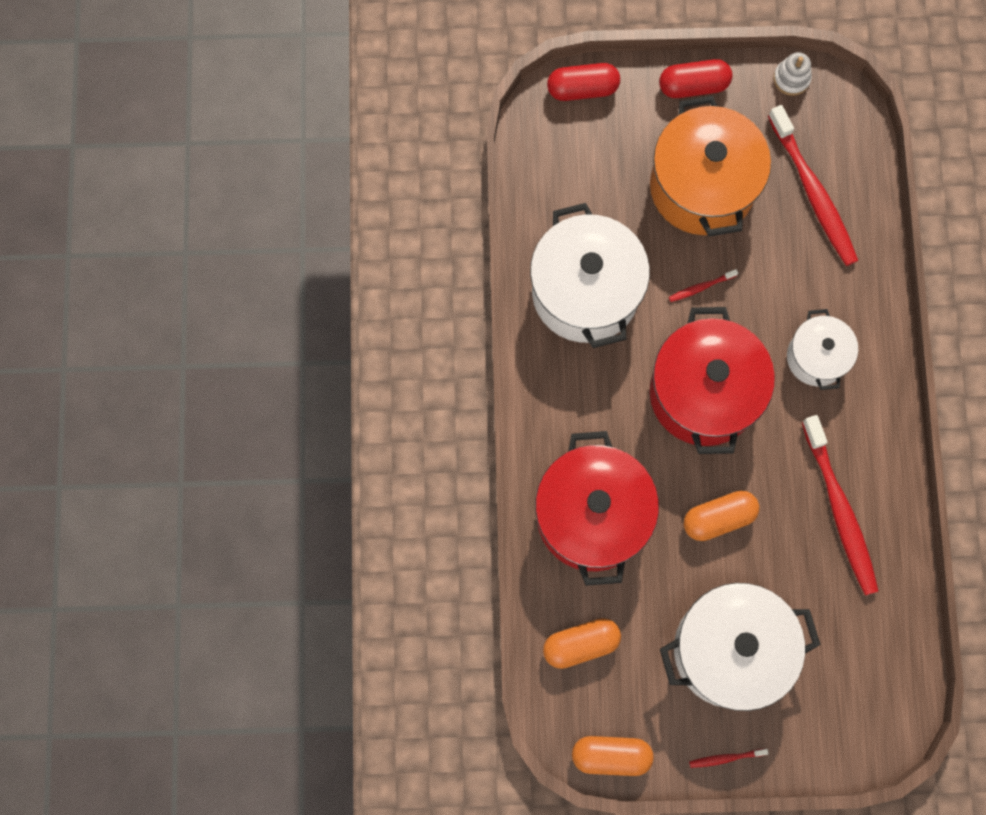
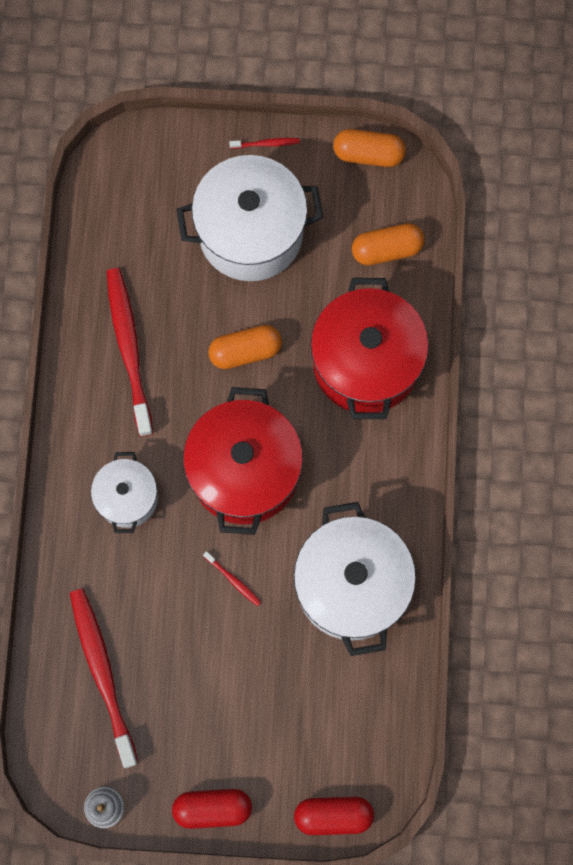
camera: 175 degrees left, 0 degrees up
orange pot [650,96,771,236] -> none
red toothbrush [669,269,738,302] -> red toothbrush turned 60 degrees clockwise [203,551,261,606]

